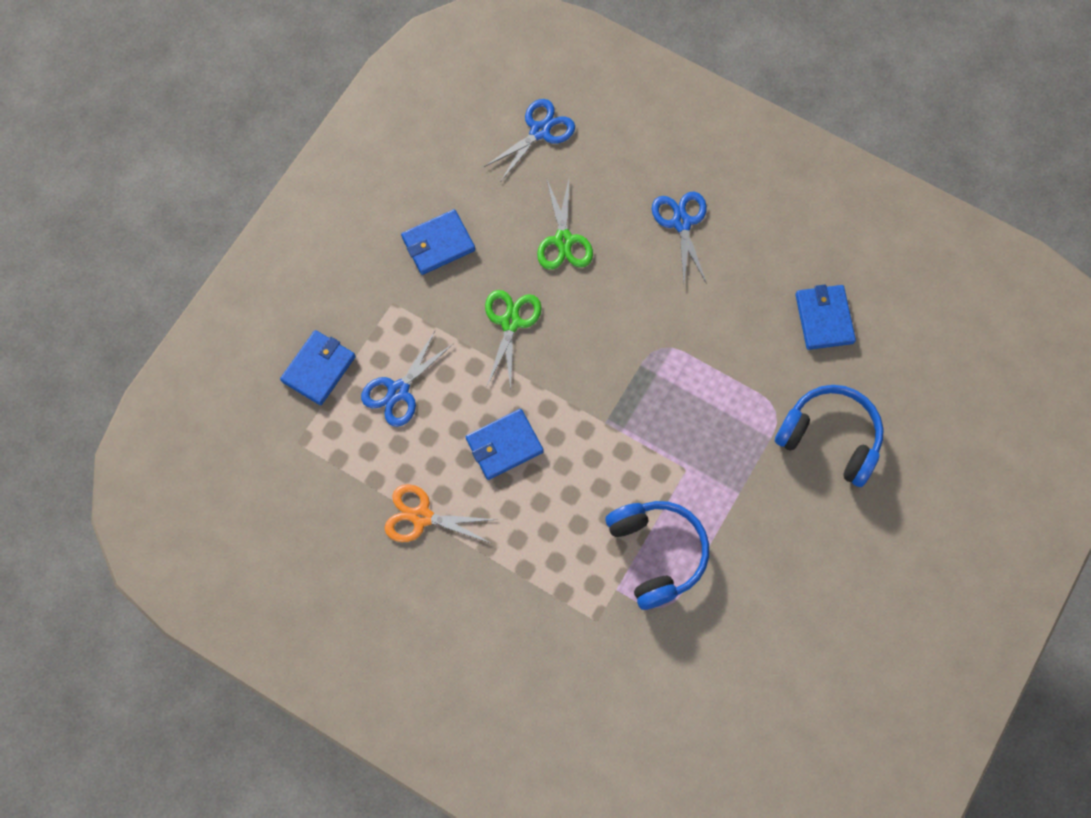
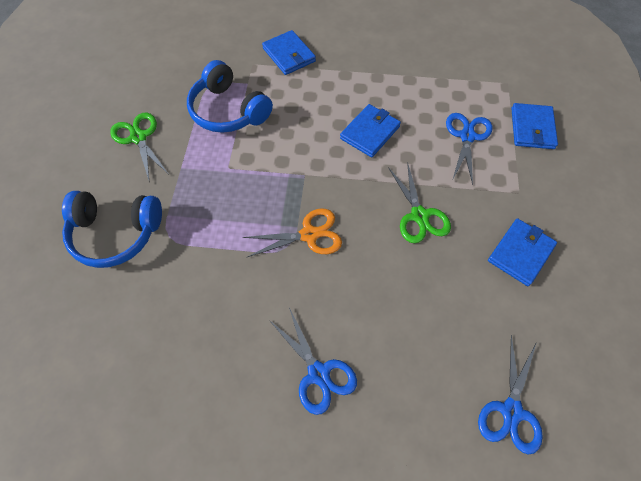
camera: 155 degrees right, 10 degrees down
orange scissors [385,484,497,543] -> orange scissors moved to [243,208,342,258]
green scissors [537,179,593,270] -> green scissors moved to [110,113,168,180]
blue wallet [795,284,856,350] -> blue wallet moved to [262,30,316,75]

